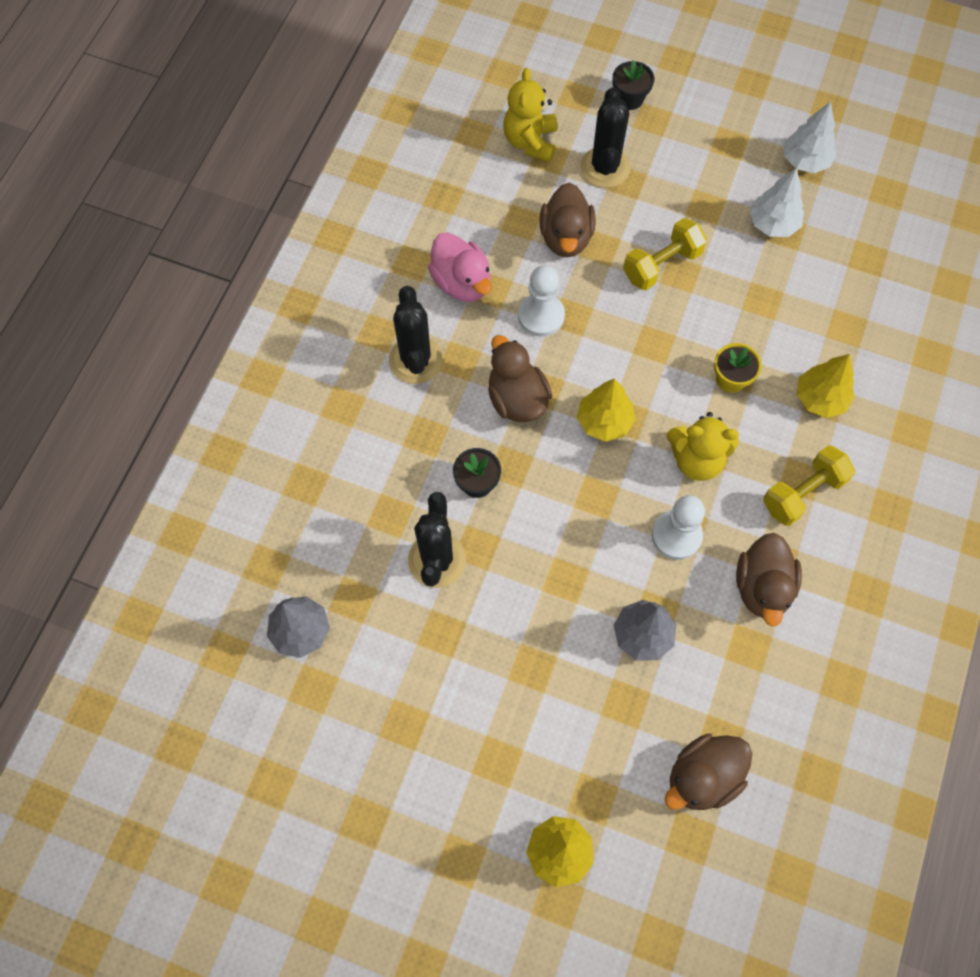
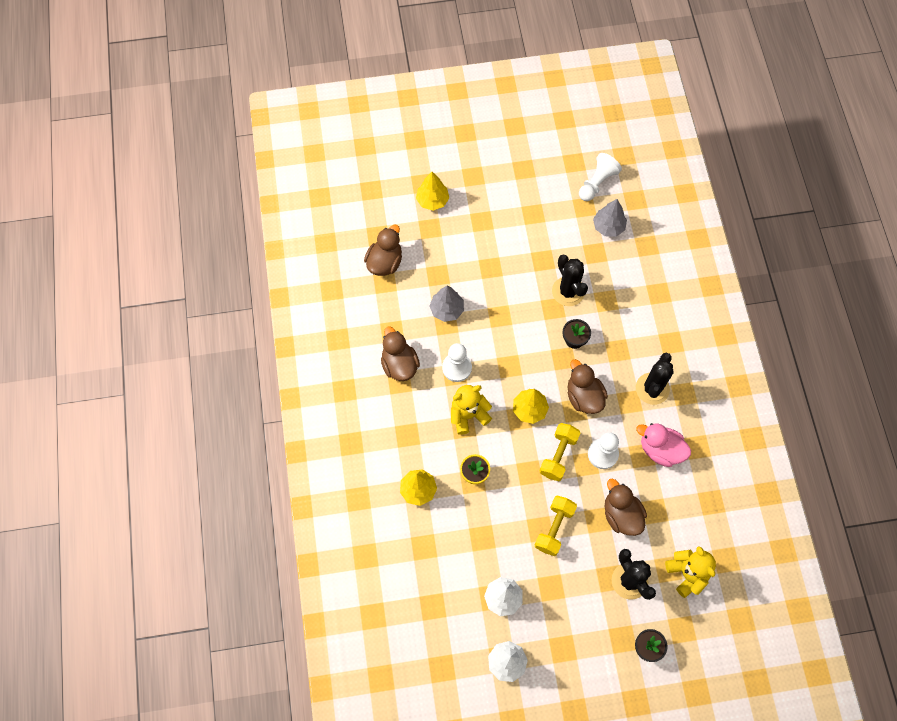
camera: 150 degrees right, 0 degrees up
black cactus [389,286,443,384] -> black cactus turned 60 degrees clockwise [636,353,673,405]
brown duck [488,335,552,422] -> brown duck turned 150 degrees counterclockwise [568,359,608,414]
yellow dumbbell [763,445,855,526] -> yellow dumbbell moved to [540,423,580,481]
none -> white pawn [579,153,622,201]

